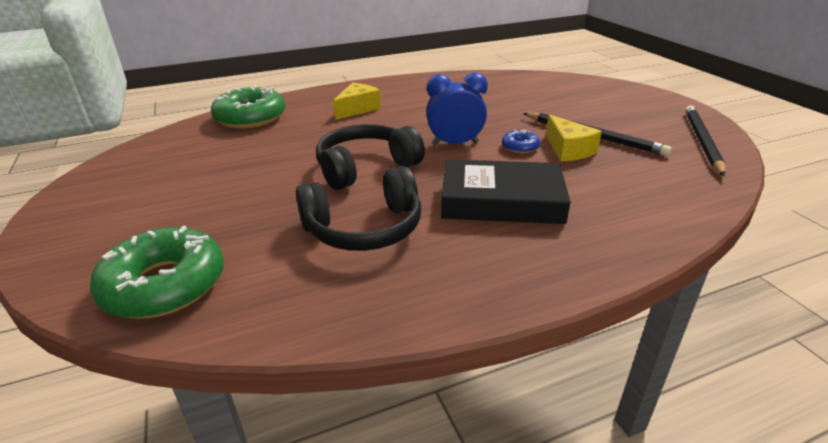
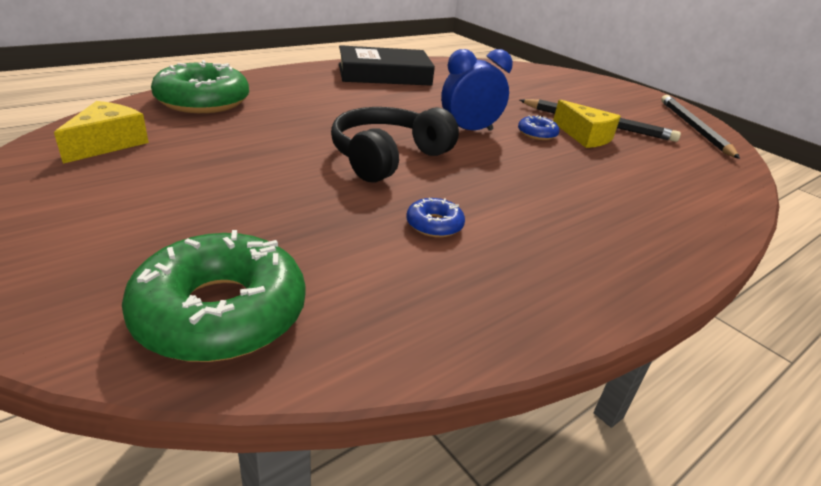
camera: 20 degrees left, 0 degrees up
black headphones [296,166,421,251] -> blue donut [406,198,465,237]
yellow cheese [333,83,381,120] -> yellow cheese moved to [54,101,149,164]
black book [441,159,571,224] -> black book moved to [339,45,435,86]

